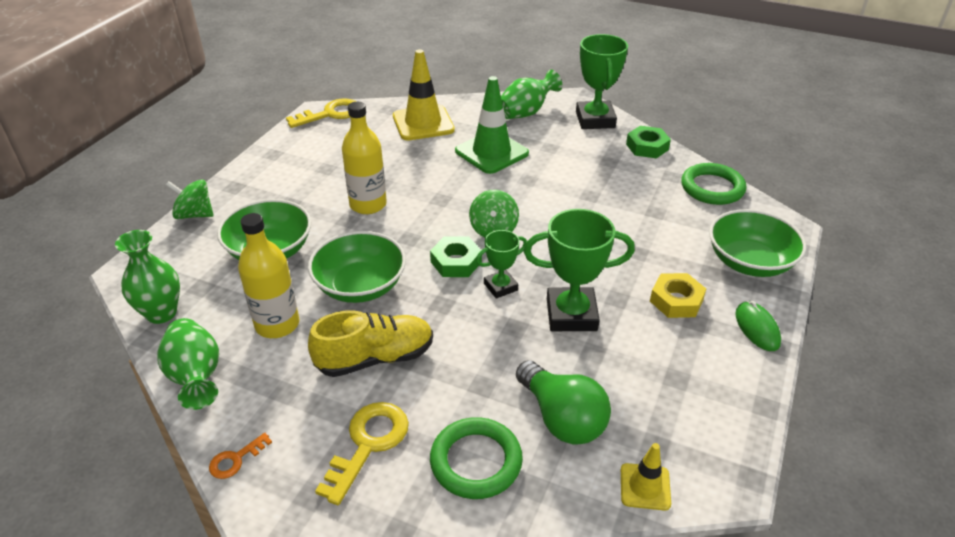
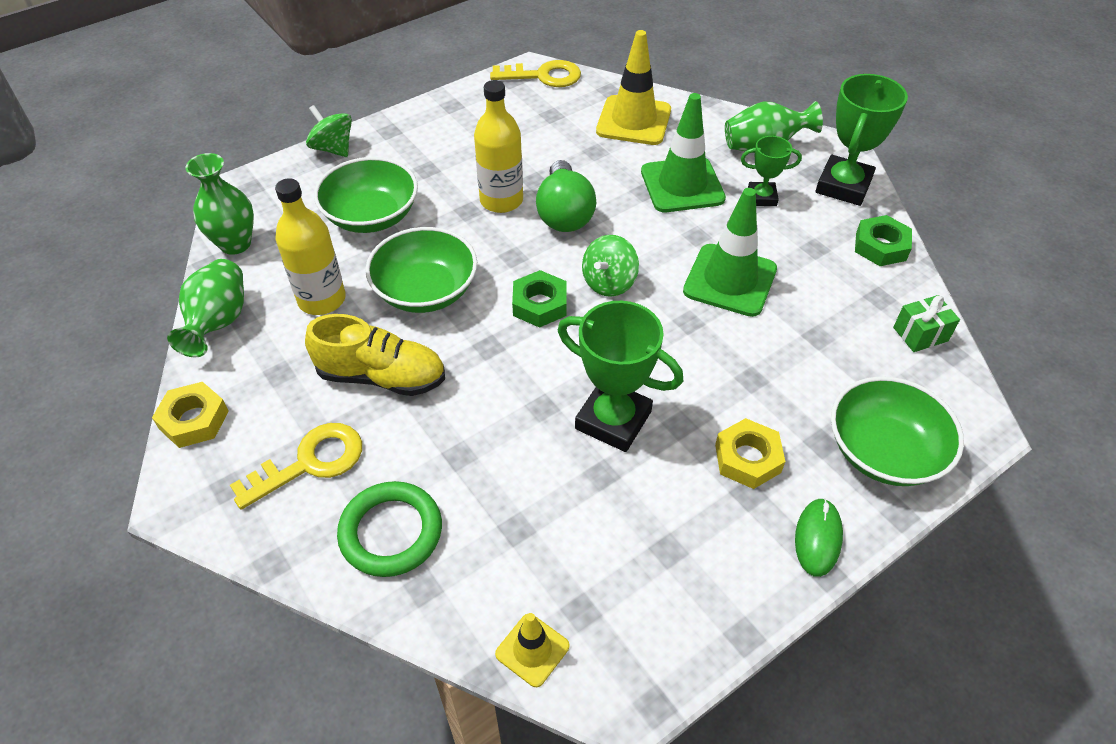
camera: 30 degrees right, 10 degrees up
orange key [209,433,272,479] -> yellow nut [152,382,229,448]
green trophy [476,230,527,299] -> green trophy moved to [741,136,802,206]
green light bulb [516,360,611,444] -> green light bulb moved to [536,160,596,232]
green ring [681,163,747,205] -> green gift [893,295,960,352]
none -> green traffic cone [683,188,777,317]

